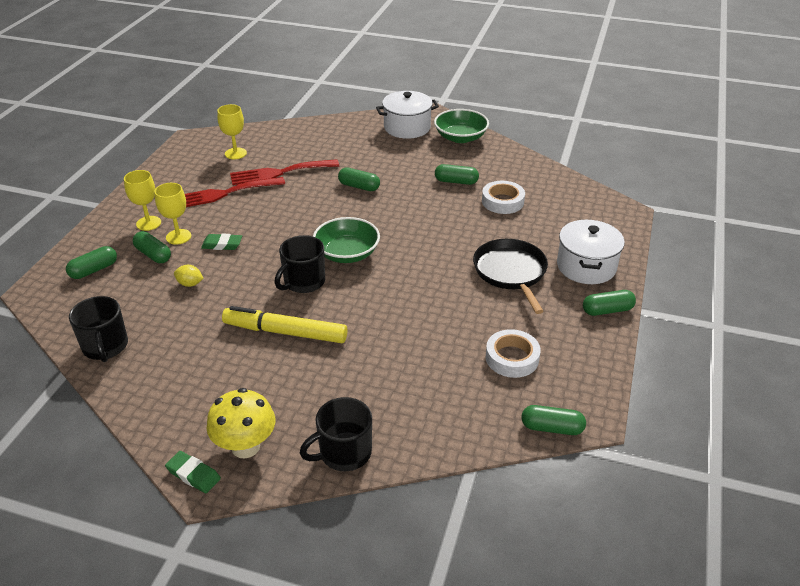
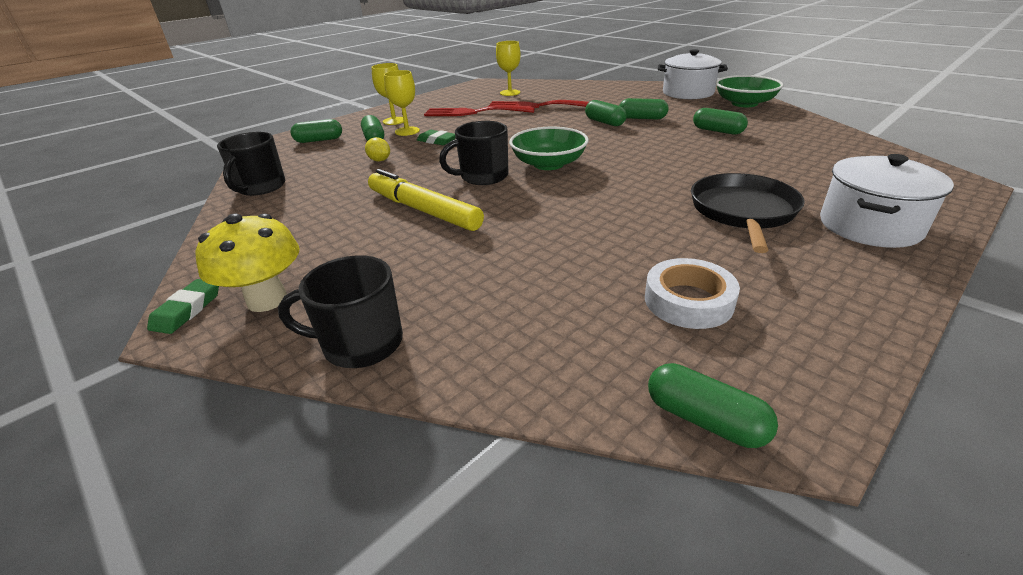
camera: 30 degrees right, 5 degrees down
green eraser [165,451,221,493] -> green eraser turned 45 degrees clockwise [147,279,219,334]
white tape [482,181,525,214] -> none
green capsule [583,290,636,316] -> green capsule moved to [619,98,669,120]

